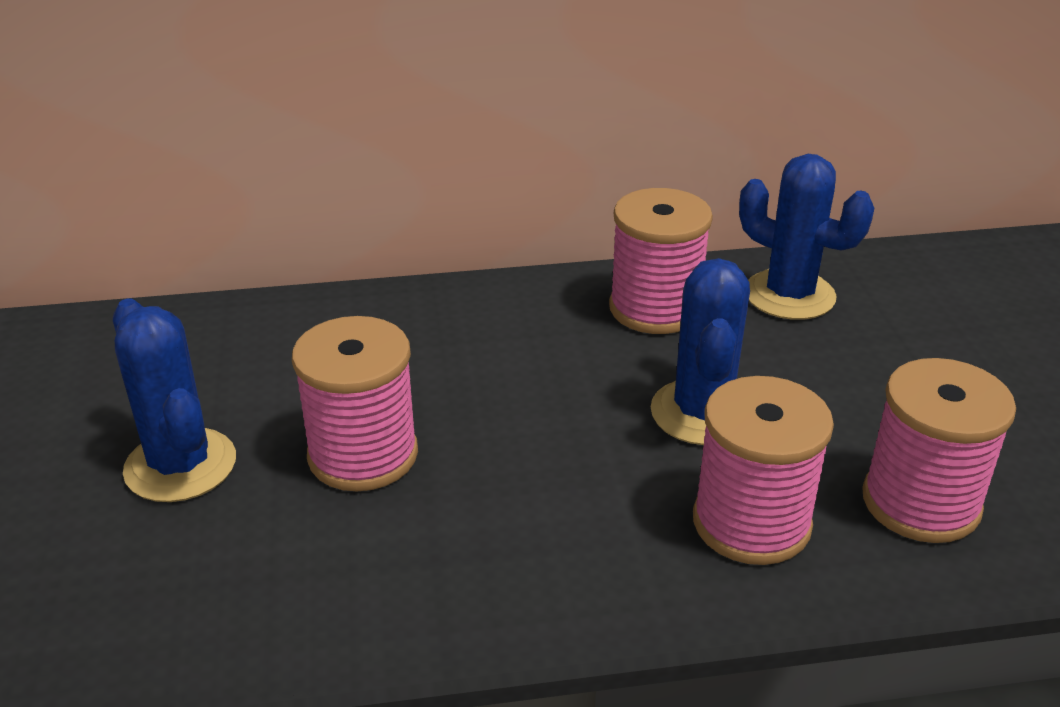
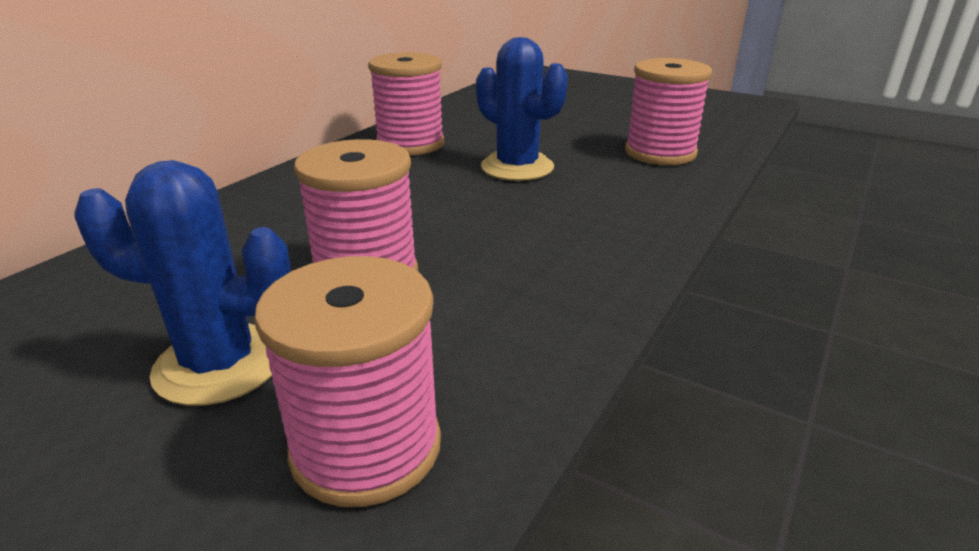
camera: 50 degrees left, 5 degrees down
pink spool [693,376,834,565] -> pink spool moved to [254,256,441,507]
blue cactus [739,154,874,320] -> none

